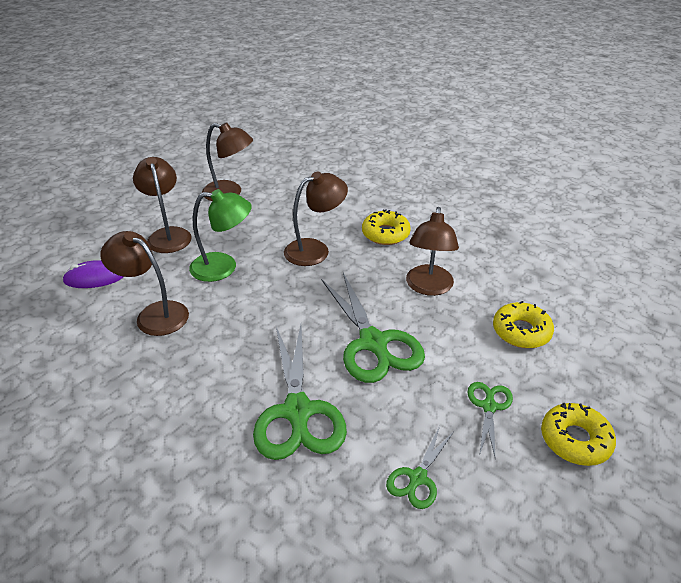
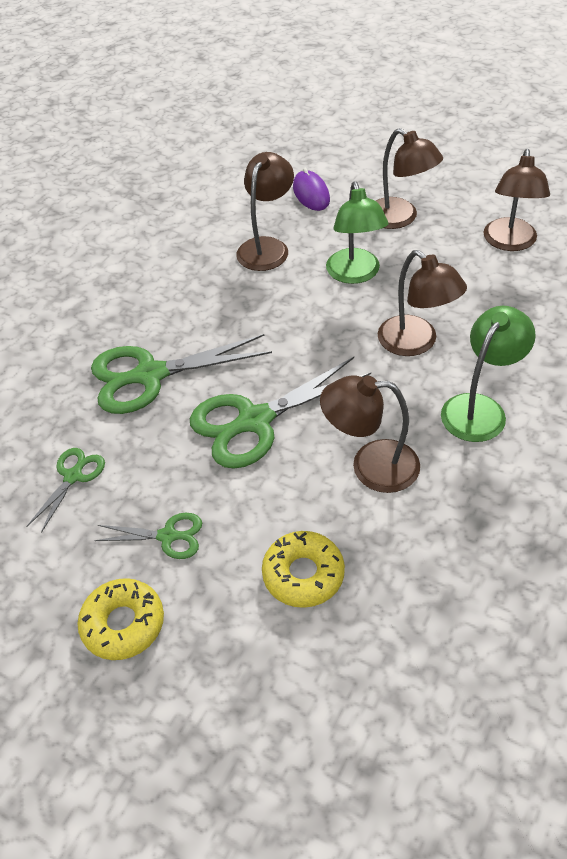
camera: 85 degrees right, 10 degrees up
brown lamp [133,157,192,253] -> brown lamp turned 75 degrees clockwise [376,128,443,229]
yellow donut [362,209,411,245] -> green lamp [441,306,536,442]
green scissors [386,426,454,509] -> green scissors turned 90 degrees clockwise [26,448,105,533]

